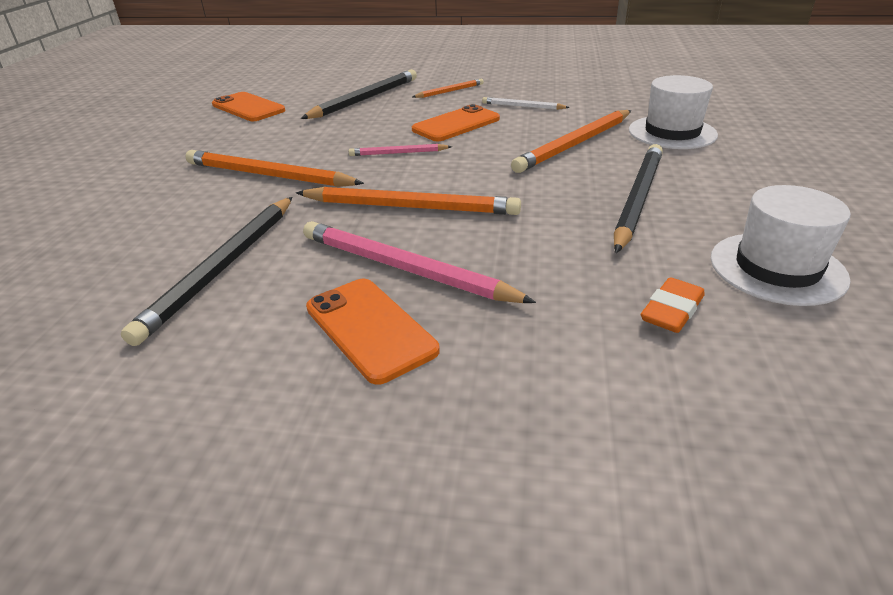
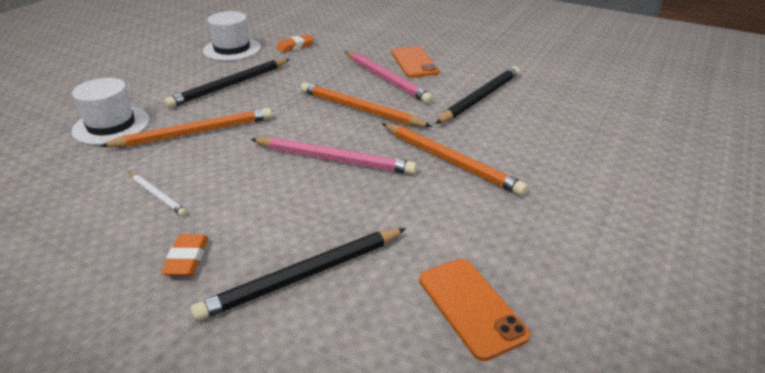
camera: 160 degrees left, 0 degrees up
pink pencil [349,144,452,156] -> pink pencil [250,137,417,175], size x1.89
orange phone [412,104,500,141] -> none
orange pencil [413,79,484,98] -> orange eraser [161,234,208,276]

